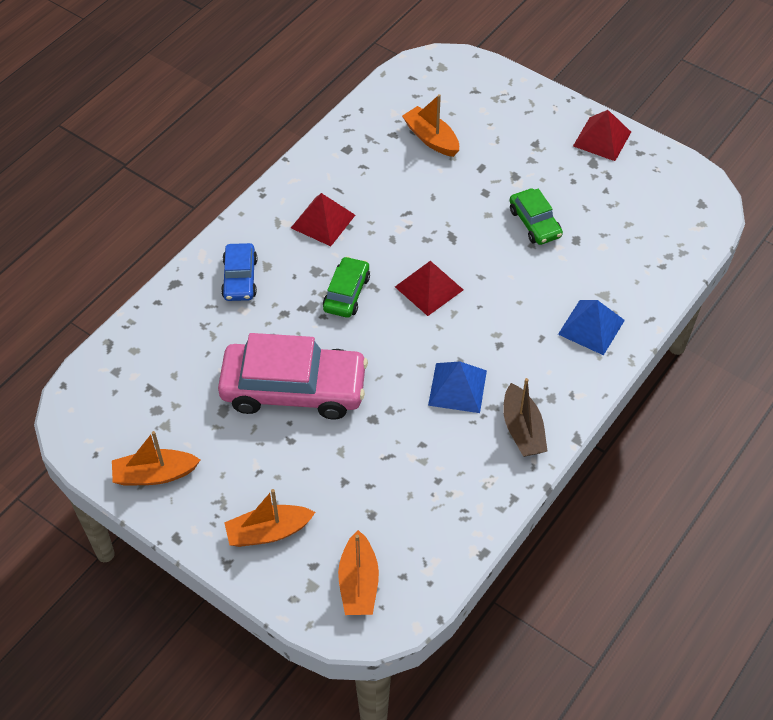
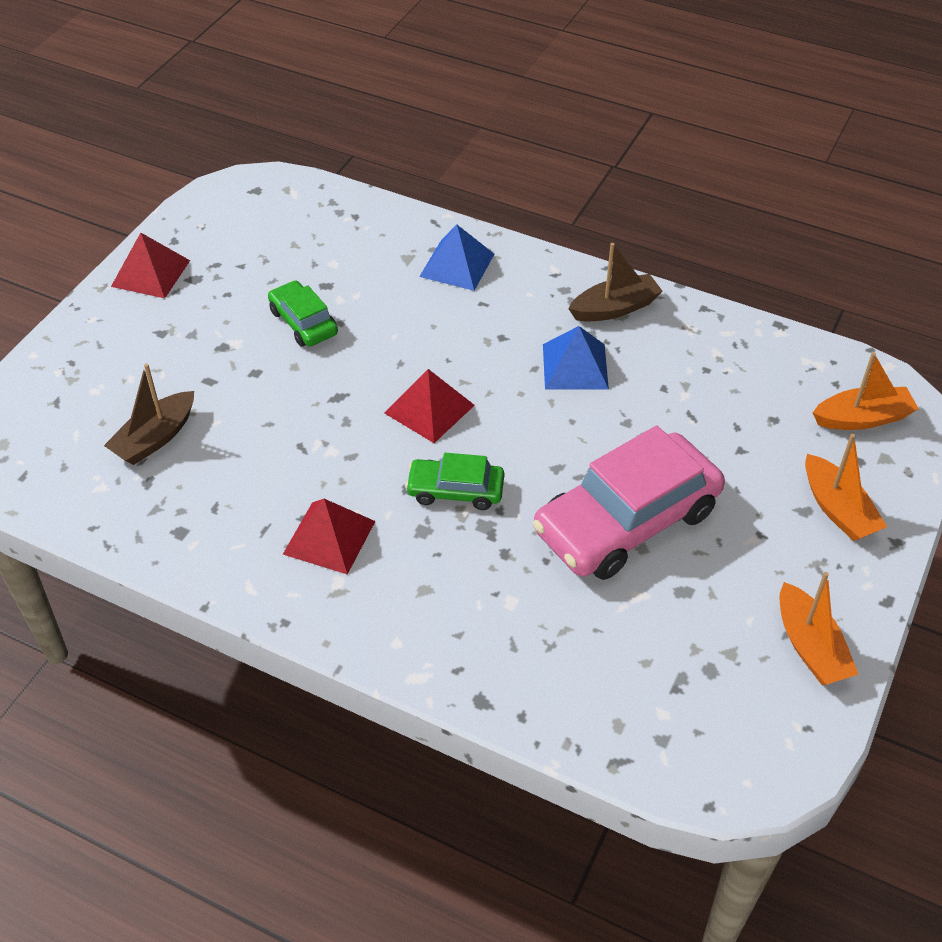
camera: 100 degrees left, 5 degrees down
pink car [218,333,368,420] -> pink car turned 120 degrees counterclockwise [533,425,725,580]
blue car [221,243,257,301] -> none
orange boat [402,94,459,157] -> brown boat [104,363,194,465]
green car [510,188,563,245] -> green car turned 90 degrees counterclockwise [268,280,338,347]

